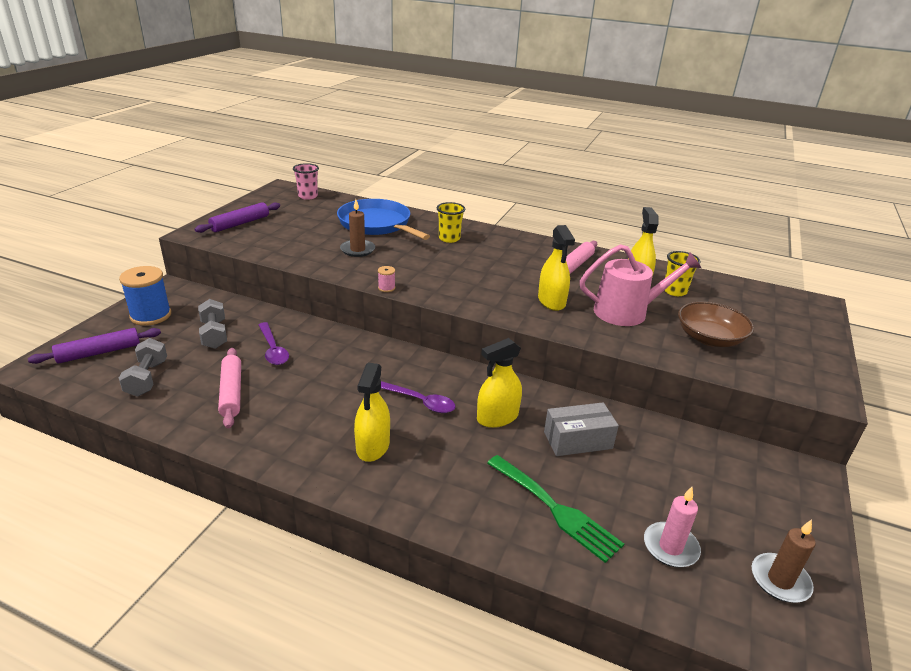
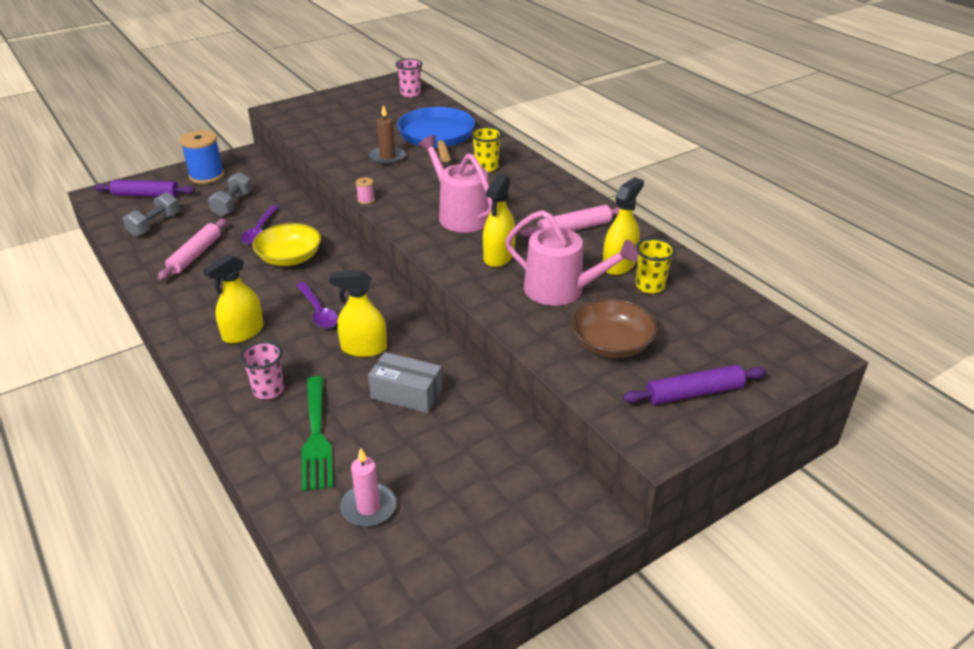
camera: 35 degrees right, 5 degrees up
purple rolling pin [195,202,280,233] -> purple rolling pin moved to [623,365,766,405]
brown candle [752,519,816,603] -> none
none -> pink cup [240,341,284,399]
none -> yellow bowl [253,223,321,266]
none -> pink watering can [418,136,492,233]

